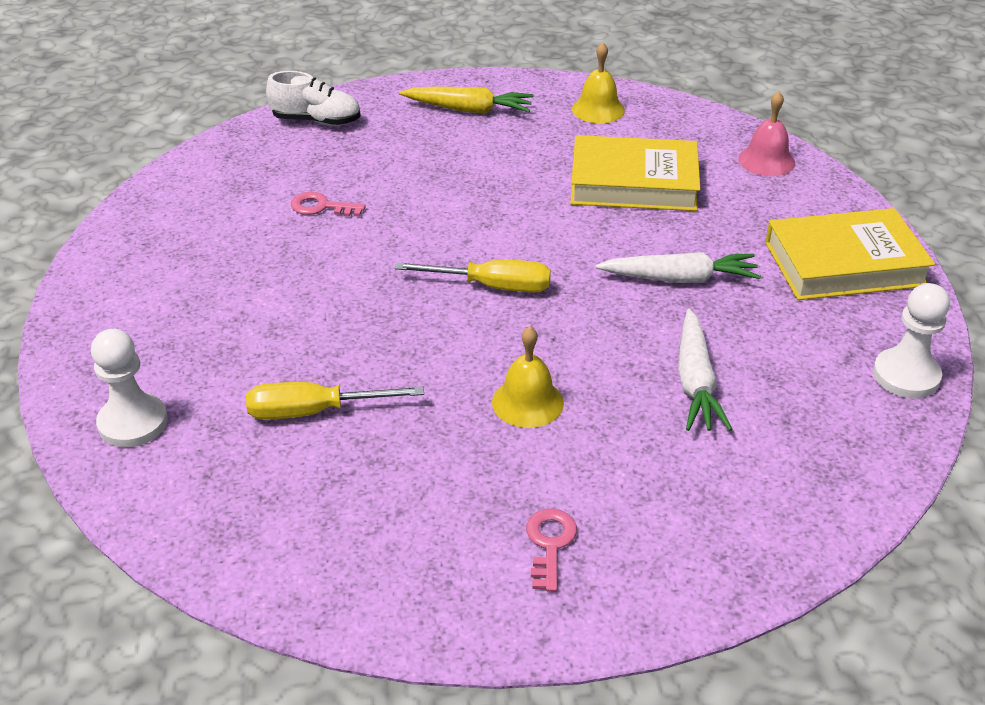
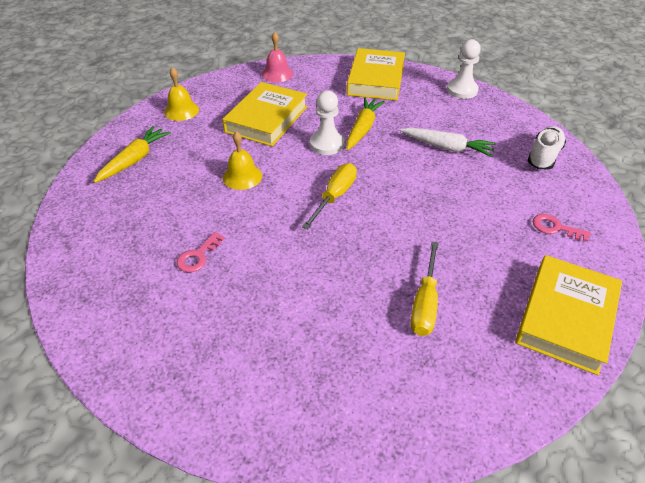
camera: 70 degrees left, 5 degrees up
white pawn [91,329,168,447] -> white pawn moved to [310,90,344,155]
white shoe [266,71,361,126] -> white shoe moved to [527,126,566,169]
yellow bell [492,326,564,428] -> yellow bell moved to [223,131,262,190]
white carrot [595,252,761,283] -> yellow carrot [346,97,385,150]
none -> yellow book [515,255,622,375]

